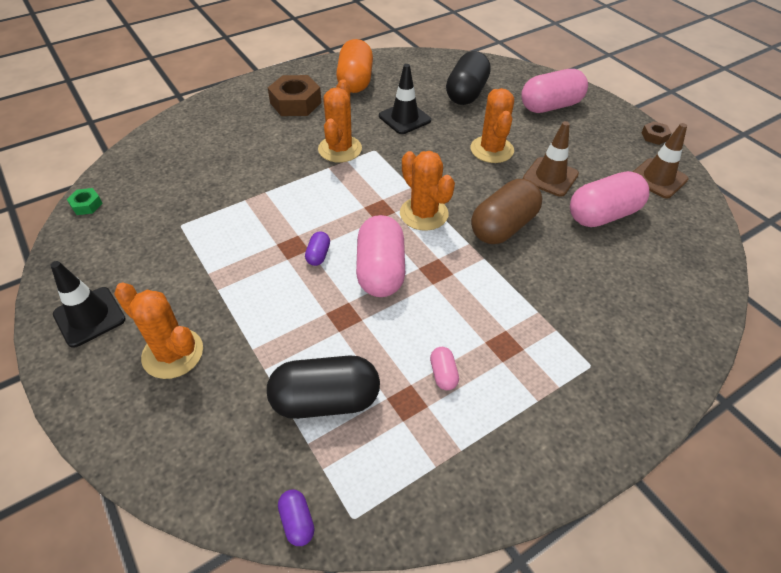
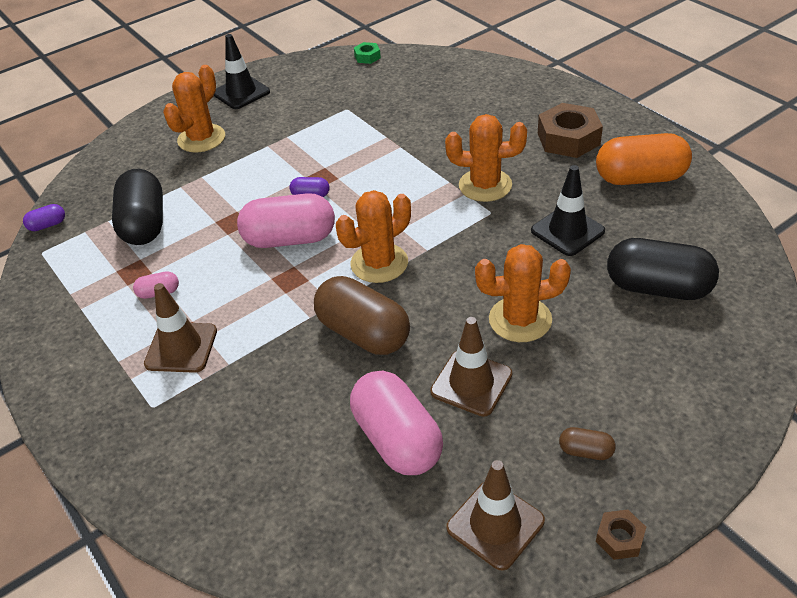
camera: 90 degrees right, 5 degrees down
pink capsule [521,69,588,113] -> none
none -> brown traffic cone [144,283,217,373]
none -> brown capsule [559,427,616,460]

